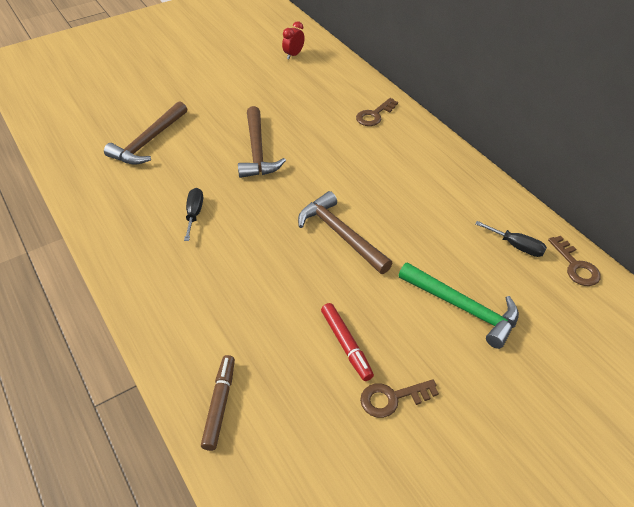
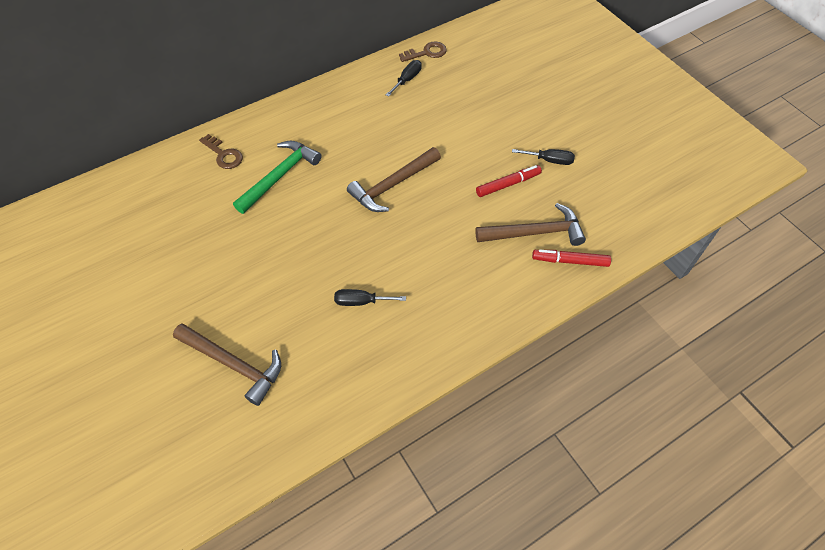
camera: 90 degrees left, 10 degrees up
brown marker [201,355,235,451] -> red marker [532,250,611,267]
brown hammer [238,106,286,178] -> brown hammer moved to [475,203,586,246]
red clock [282,21,305,59] -> none
brown key [360,379,439,418] -> black screwdriver [512,149,575,165]
green hammer [398,262,519,349] -> green hammer moved to [233,141,321,214]

